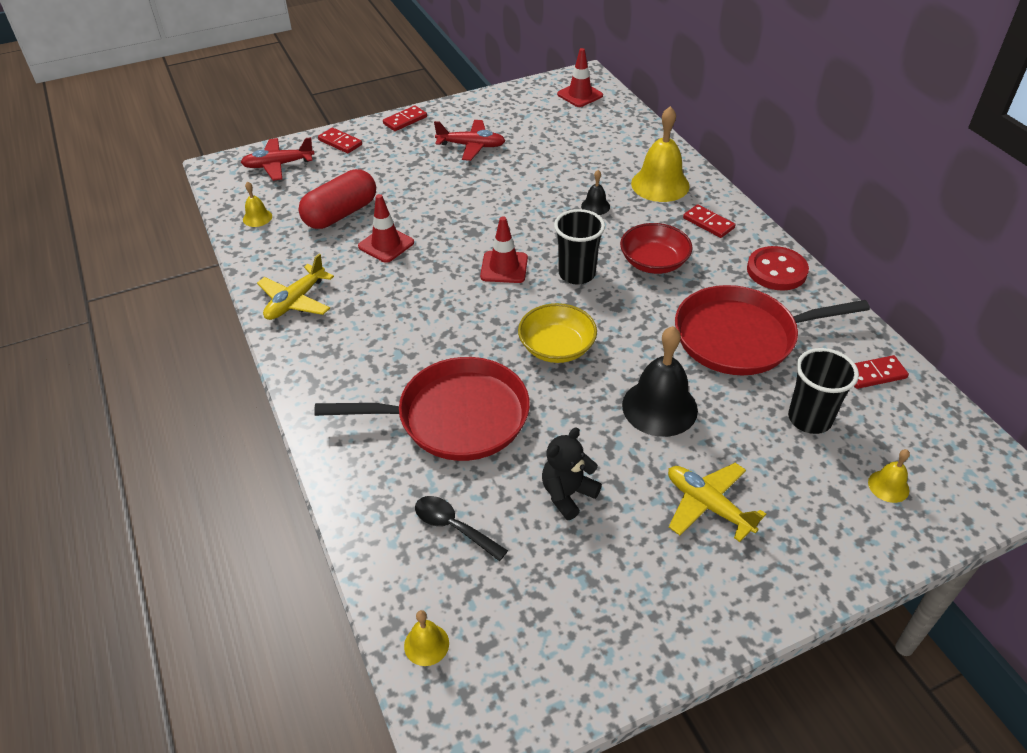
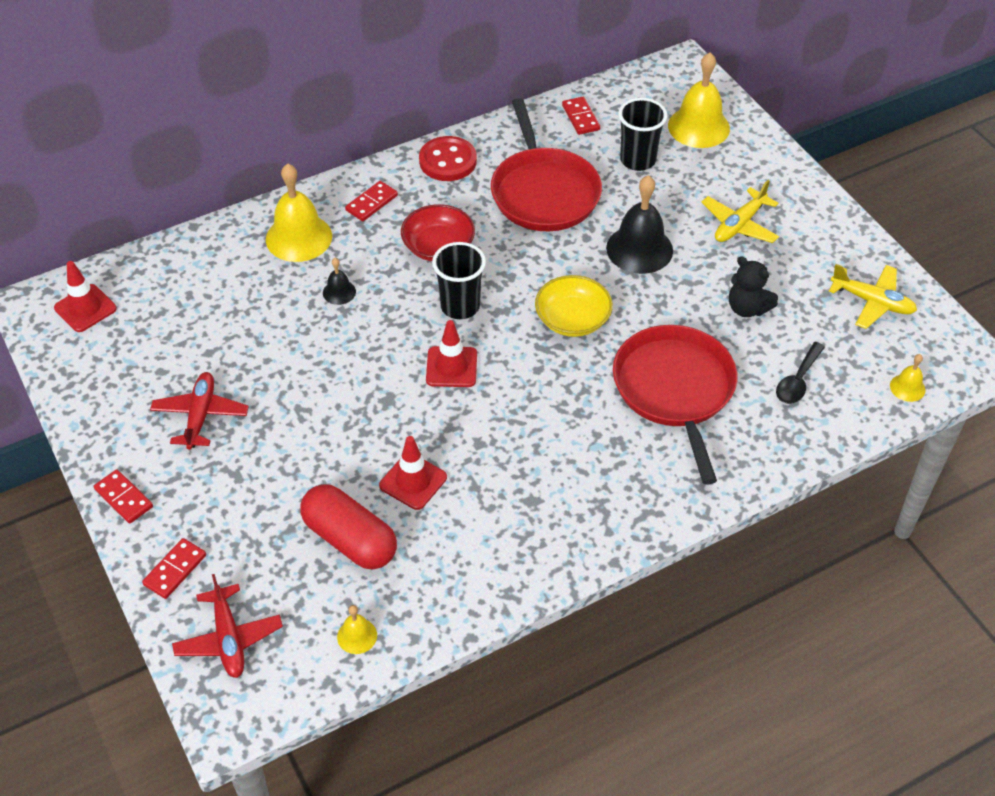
camera: 95 degrees left, 5 degrees up
yellow plane [257,254,334,320] -> yellow plane moved to [829,264,917,329]
yellow bell [868,449,910,503] -> yellow bell [668,52,730,148], size x2.06

